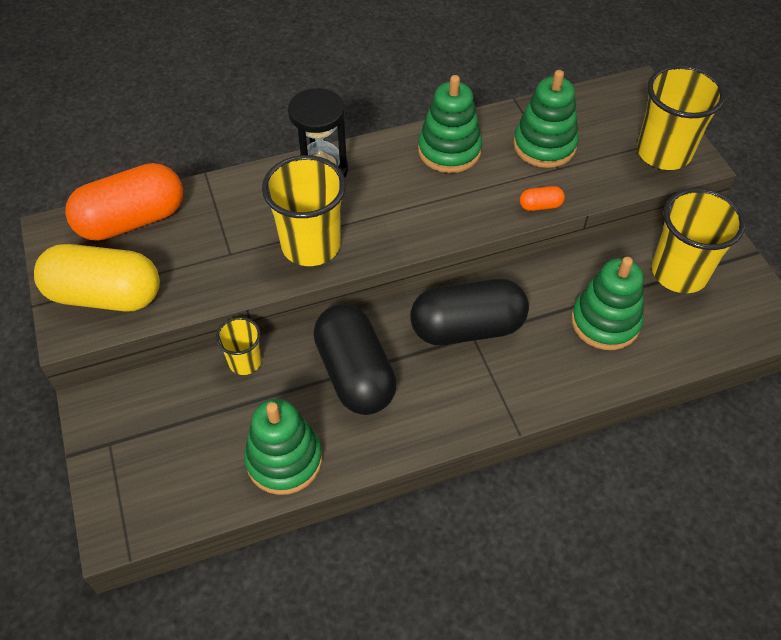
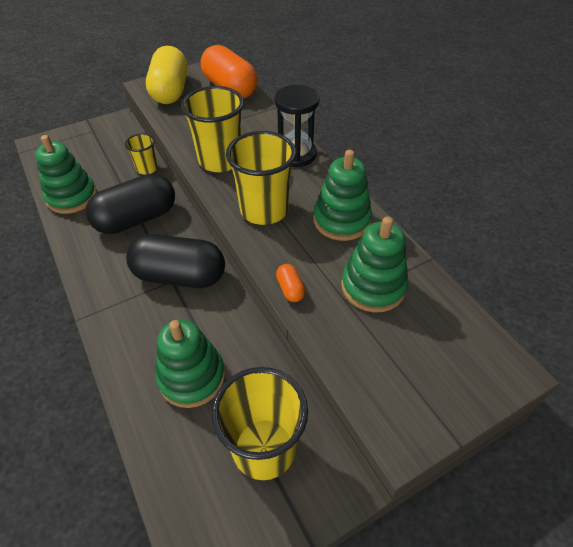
camera: 80 degrees right, 5 degrees down
black capsule [410,278,529,345] -> black capsule turned 60 degrees counterclockwise [126,234,225,288]
yellow cup [637,65,726,170] -> yellow cup moved to [226,131,296,225]

